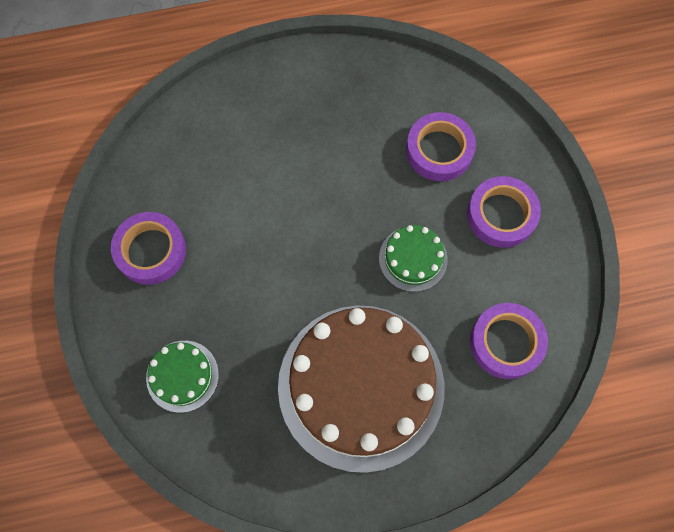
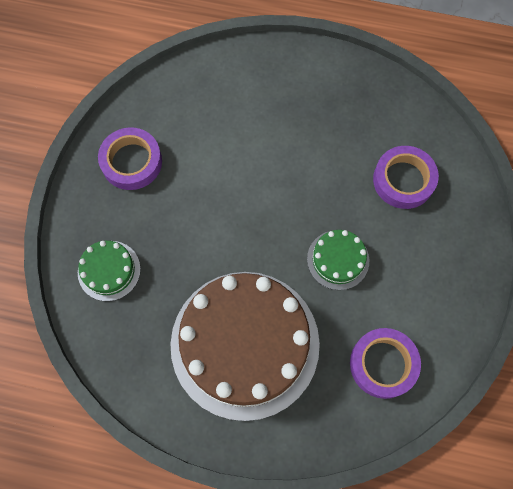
camera: 25 degrees right, 0 degrees up
purple tape [467,176,541,248] -> none

